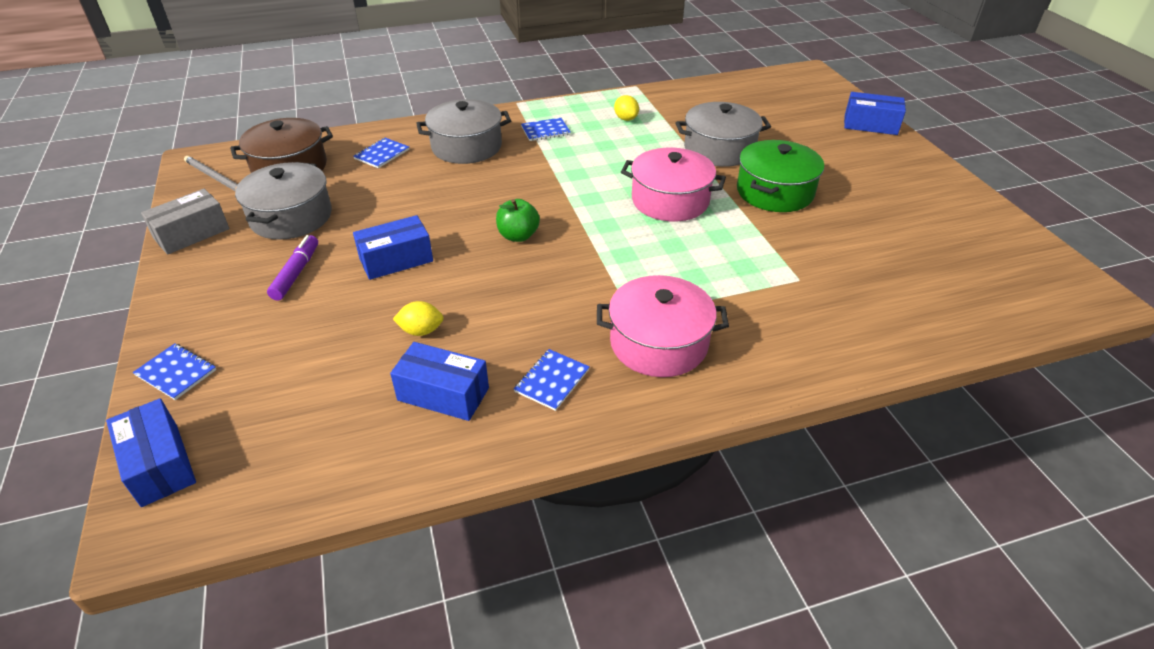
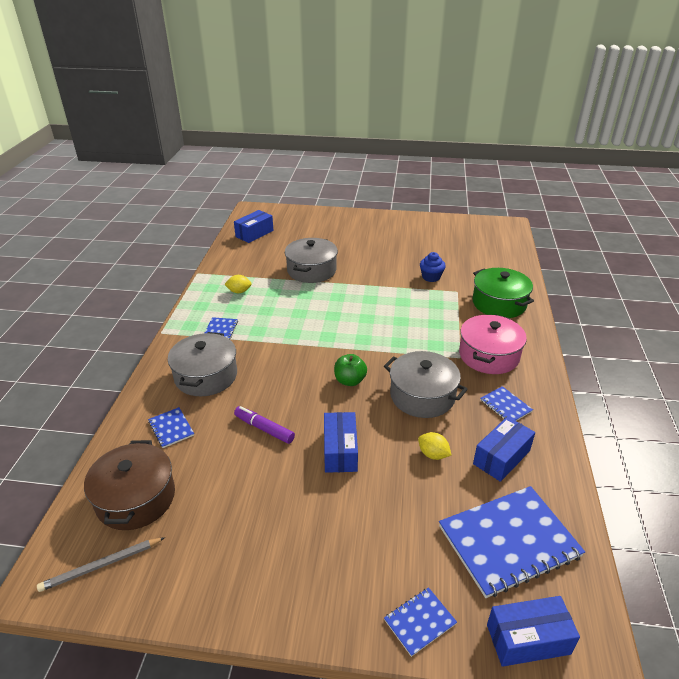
camera: 65 degrees left, 5 degrees down
grey box [141,189,229,255] -> none
grey pot [235,162,332,240] -> grey pot moved to [384,351,468,418]
purple marker [267,235,318,301] -> purple marker moved to [234,406,295,444]
yellow lemon [393,301,444,336] -> yellow lemon turned 75 degrees counterclockwise [418,432,451,460]
pink pot [621,148,726,222] -> none
green pot [737,140,824,212] -> green pot moved to [473,268,534,318]
blue box [844,92,906,135] -> blue box moved to [234,210,274,243]
none -> blue cupcake [420,252,446,282]
none -> blue notebook [439,486,585,598]

